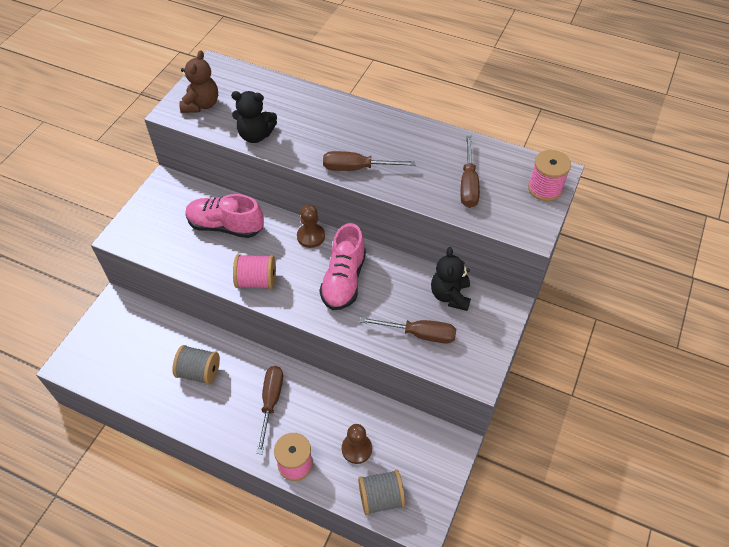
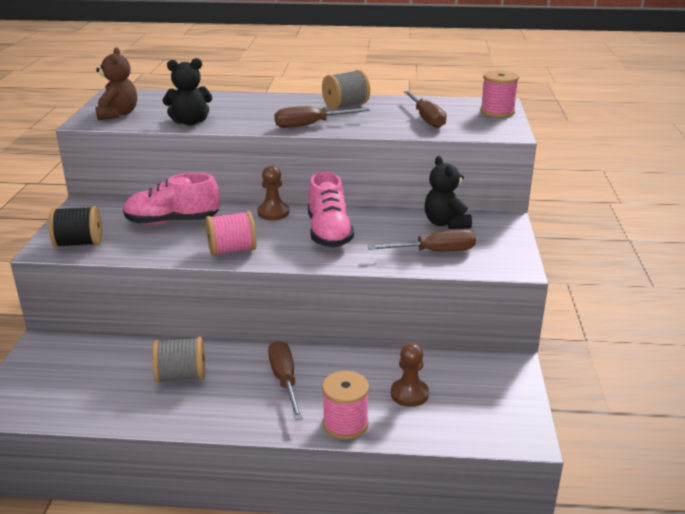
camera: 20 degrees left, 25 degrees down
grey spool [358,470,405,515] -> grey spool moved to [322,70,370,109]
none -> black spool [48,206,102,247]

